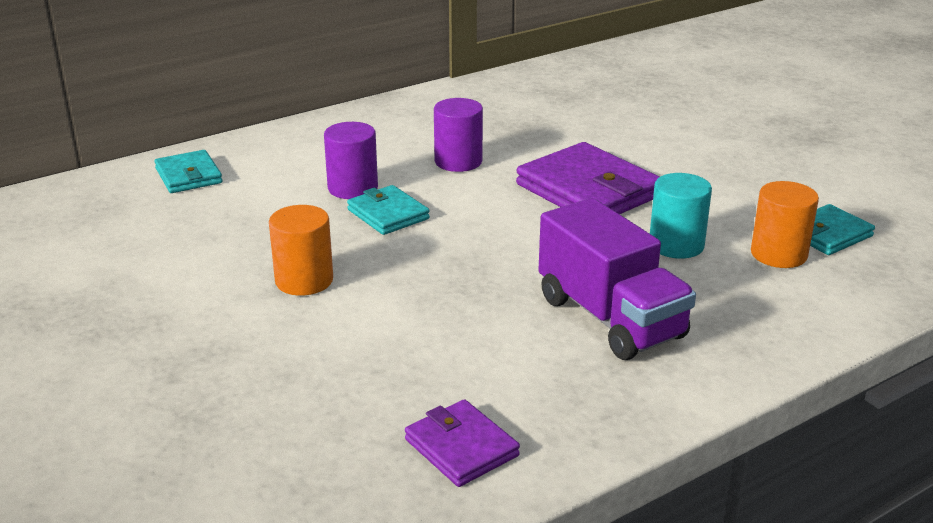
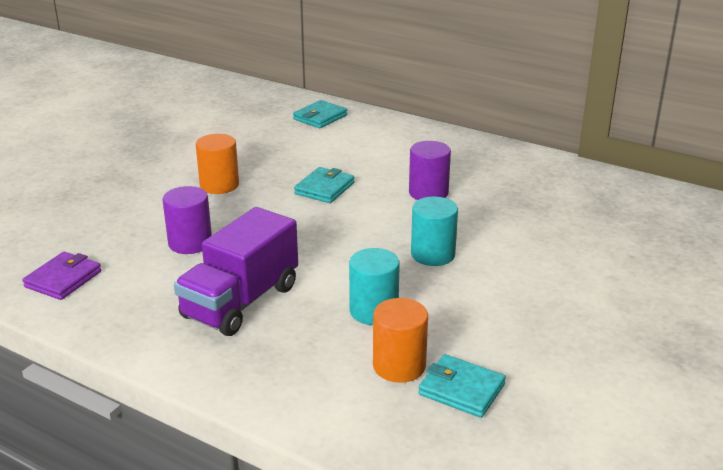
camera: 65 degrees right, 0 degrees up
purple cylinder [324,122,378,199] -> purple cylinder moved to [162,186,212,254]
purple wallet [516,142,660,214] -> turquoise cylinder [411,196,458,266]

